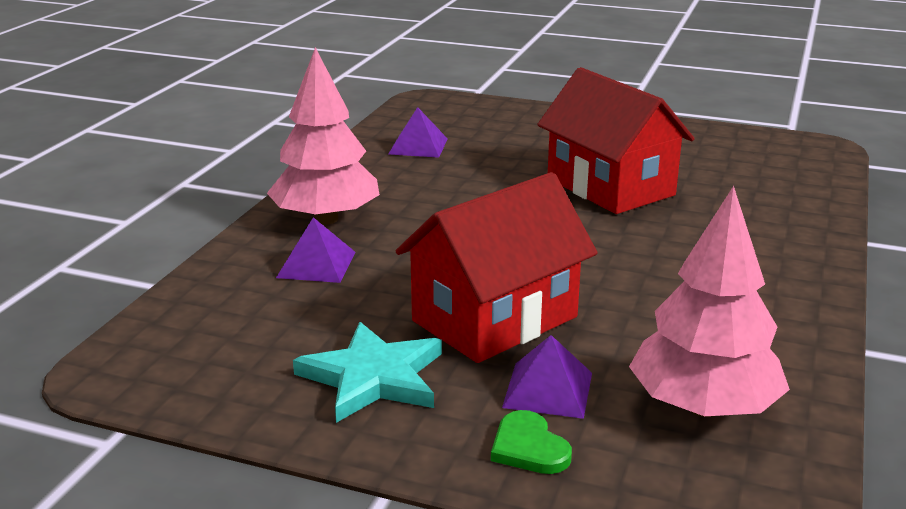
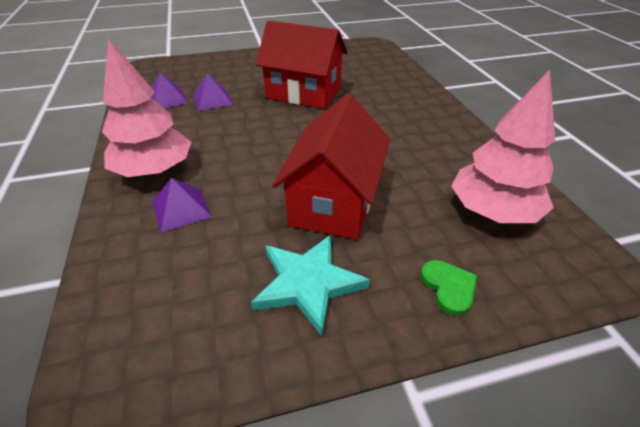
camera: 35 degrees left, 15 degrees up
green heart [491,410,572,474] -> green heart turned 135 degrees counterclockwise [421,260,477,316]
purple pyramid [502,335,592,419] -> purple pyramid moved to [193,73,233,111]

